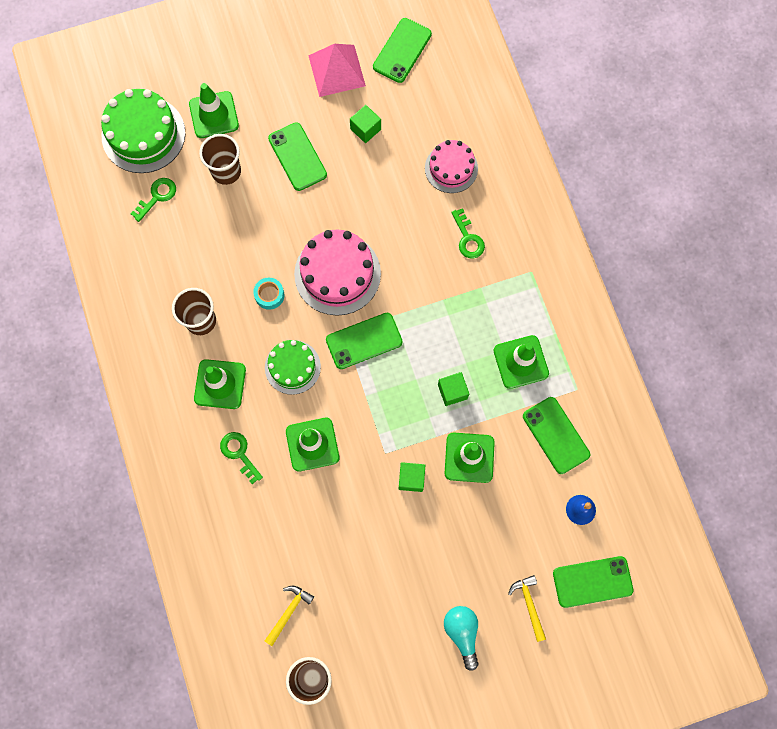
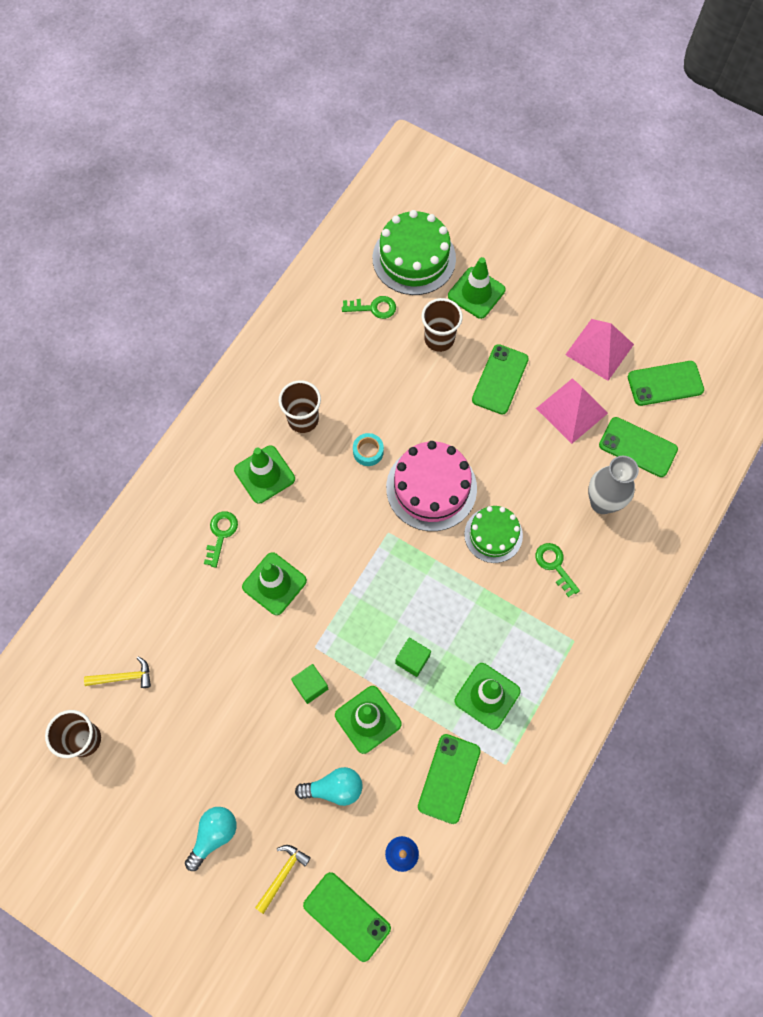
camera: 50 degrees right, 5 degrees down
green cake [265,340,321,395] -> green cake moved to [464,506,523,563]
green phone [326,313,403,369] -> green phone moved to [599,417,678,477]
green cube [350,105,381,143] -> pink pyramid [536,378,608,444]
pink cake [425,140,478,193] -> grey vase [588,456,639,514]
green key [451,208,485,259] -> green key turned 120 degrees clockwise [535,543,580,597]
none -> turquoise light bulb [295,767,363,806]

